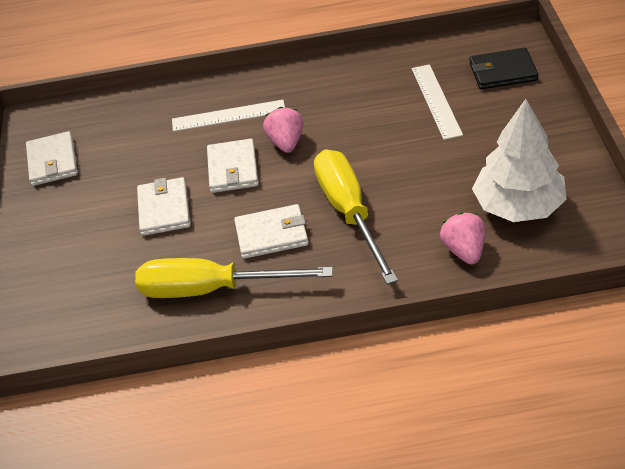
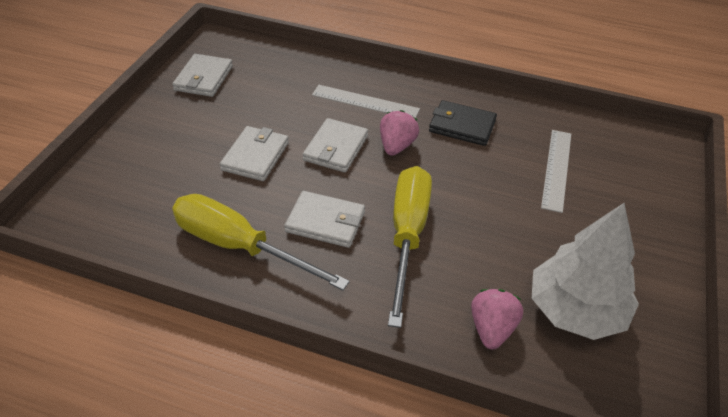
camera: 20 degrees right, 0 degrees up
black wallet [469,48,538,89] -> black wallet moved to [429,100,497,146]

